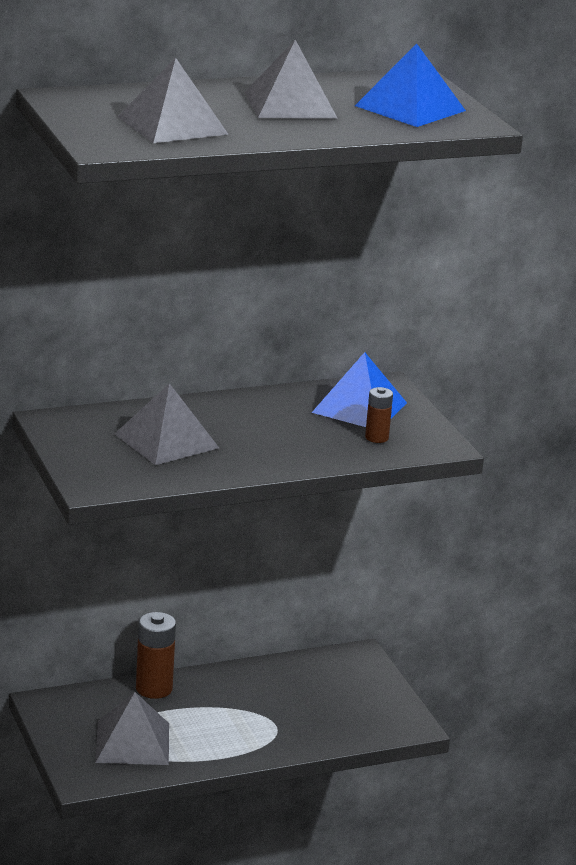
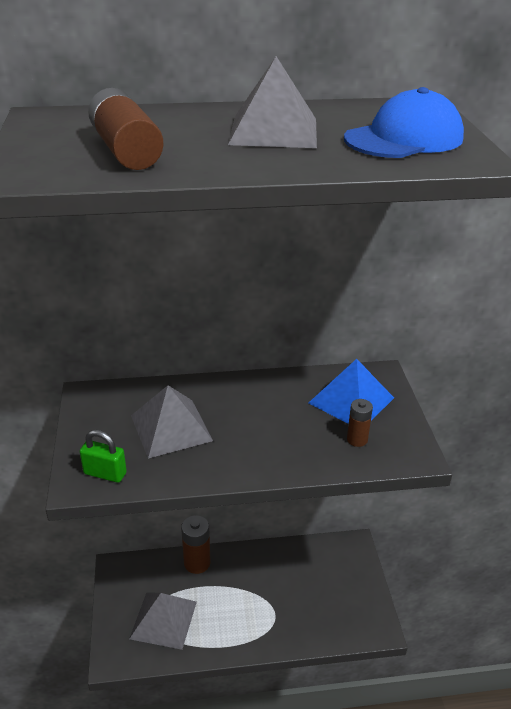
camera: 15 degrees right, 10 degrees up
grey pyramid [117,58,229,143] -> brown battery [88,88,164,170]
blue pyramid [355,43,466,127] -> blue cap [344,87,464,158]
none -> green padlock [80,430,127,483]

